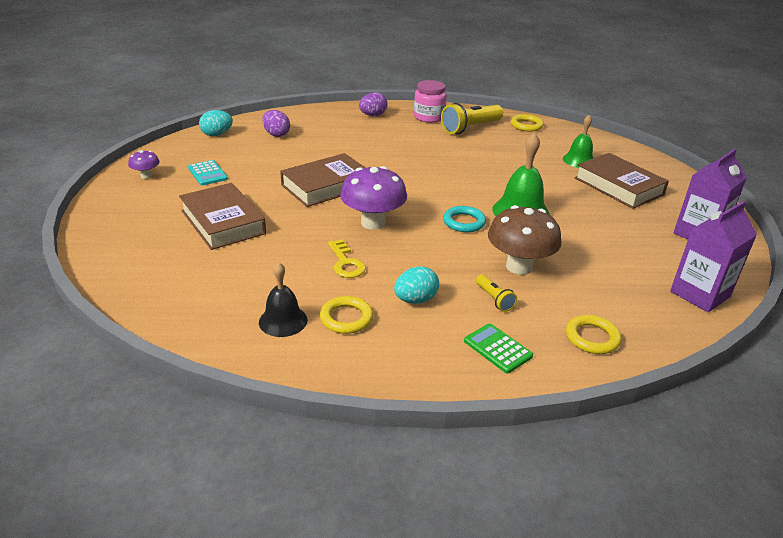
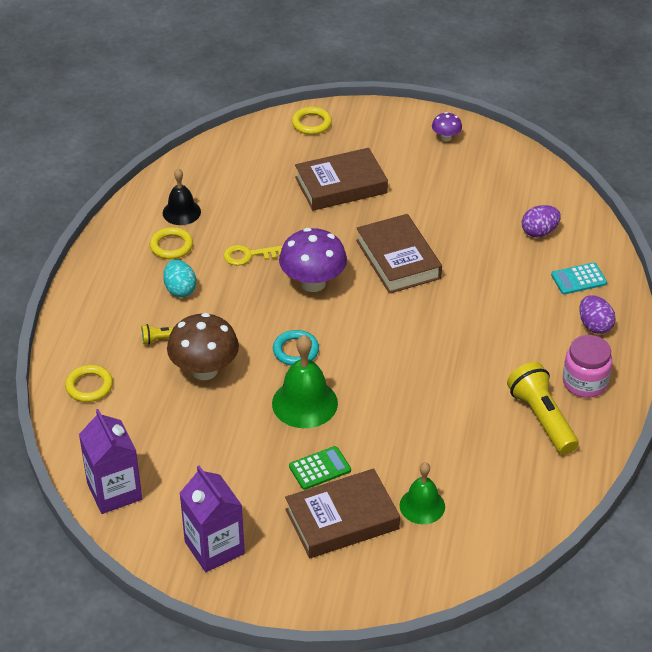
camera: 105 degrees right, 10 degrees up
turquoise calculator [188,160,228,185] -> turquoise calculator moved to [551,262,607,295]
turquoise egg [199,110,233,136] -> none
green calculator [464,323,533,373] -> green calculator moved to [289,446,351,490]
yellow ring [511,114,544,132] -> yellow ring moved to [292,107,332,135]

